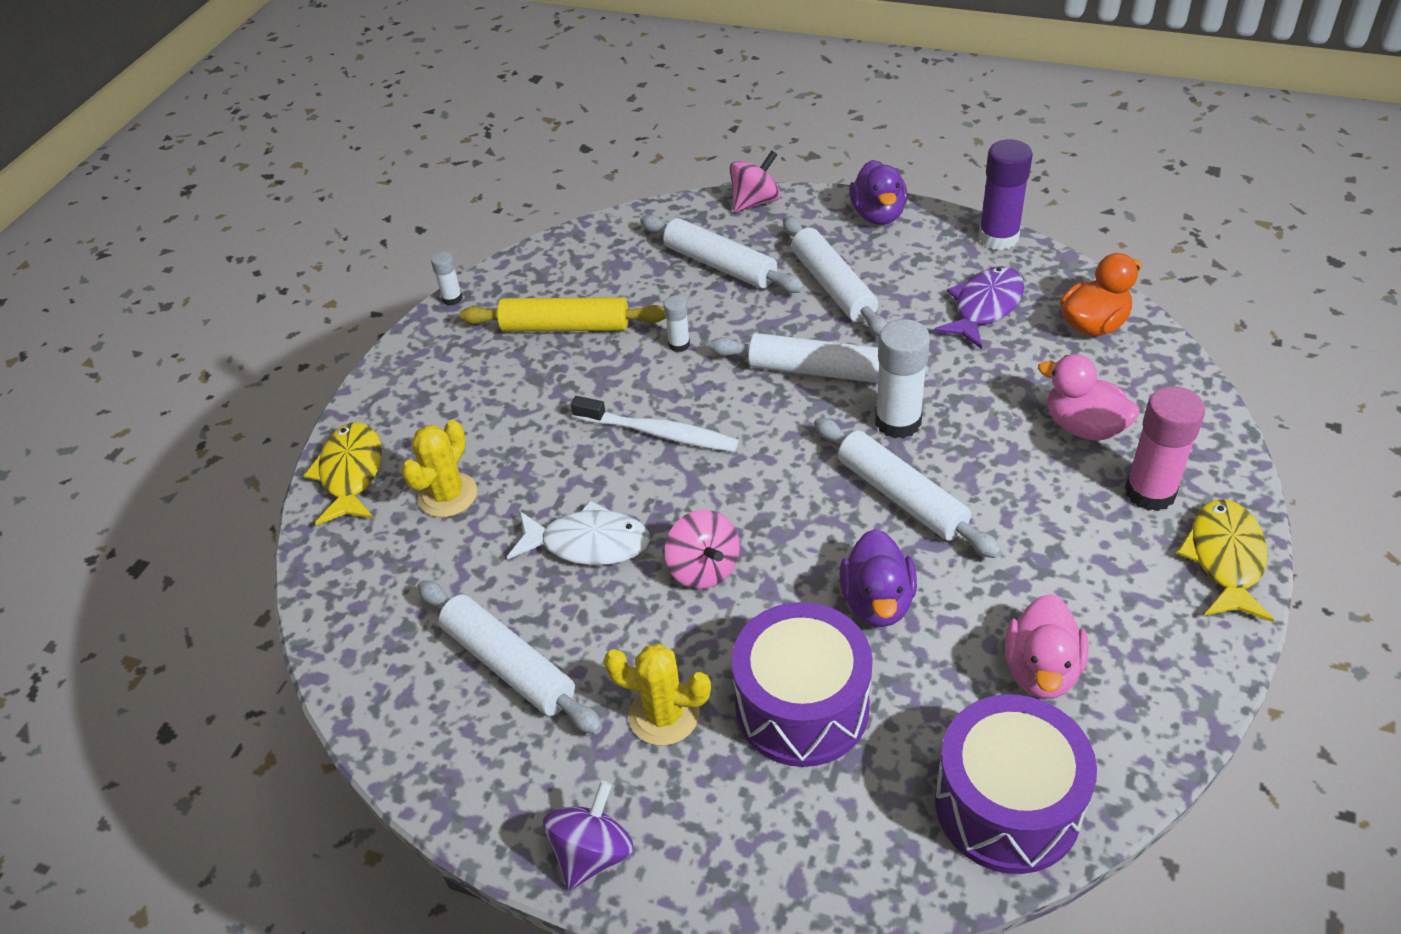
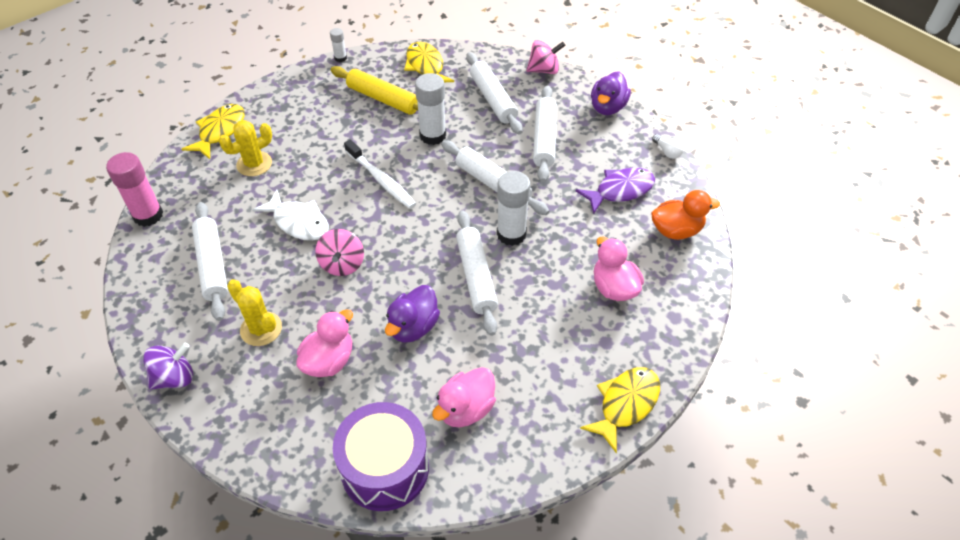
camera: 25 degrees right, 5 degrees up
white glue stick [664,296,690,352] -> white glue stick [415,73,446,145], size x1.96
purple drum [732,602,873,767] -> pink duck [296,309,353,377]
purple glue stick [978,139,1033,250] -> white light bulb [652,134,684,159]
pink glue stick [1125,386,1205,511] -> pink glue stick moved to [106,152,163,227]
none -> yellow fish [404,42,454,82]

